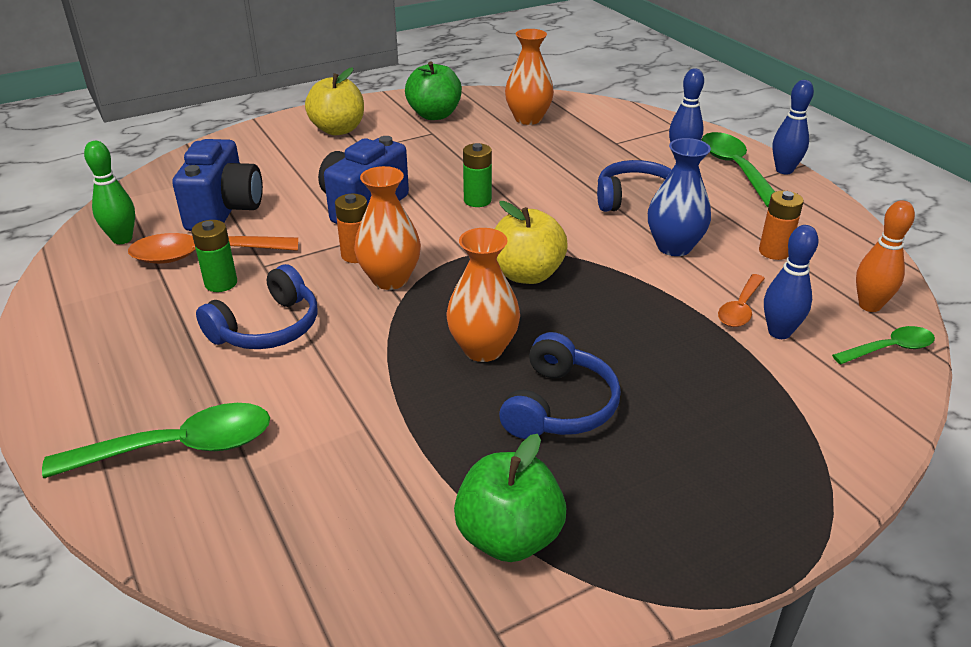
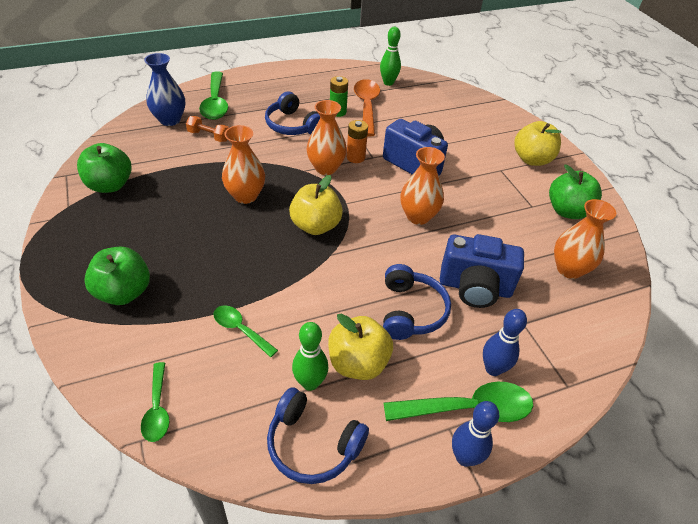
camera: 95 degrees right, 10 degrees up
blue camera [172,139,263,231] -> blue camera moved to [440,234,524,308]
green battery [463,143,492,207] -> orange vase [400,147,445,225]
blue headphones [499,332,621,439] -> blue headphones moved to [267,387,369,484]
blue vase [648,138,711,256] -> blue vase moved to [144,53,185,126]
orange spoon [718,274,765,327] -> green spoon [213,305,278,357]
orange battery [759,191,804,260] -> green bowling pin [292,322,328,391]
blue bowling pin [764,225,819,339] -> none
orange bowling pin [856,200,915,312] -> none
none -> green apple [84,247,150,305]
none -> orange dumbbell [186,116,229,142]
none -> yellow apple [328,314,393,380]

